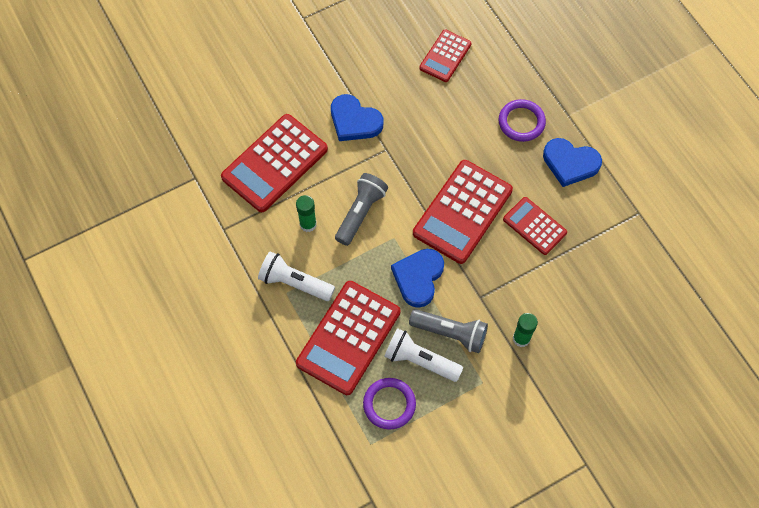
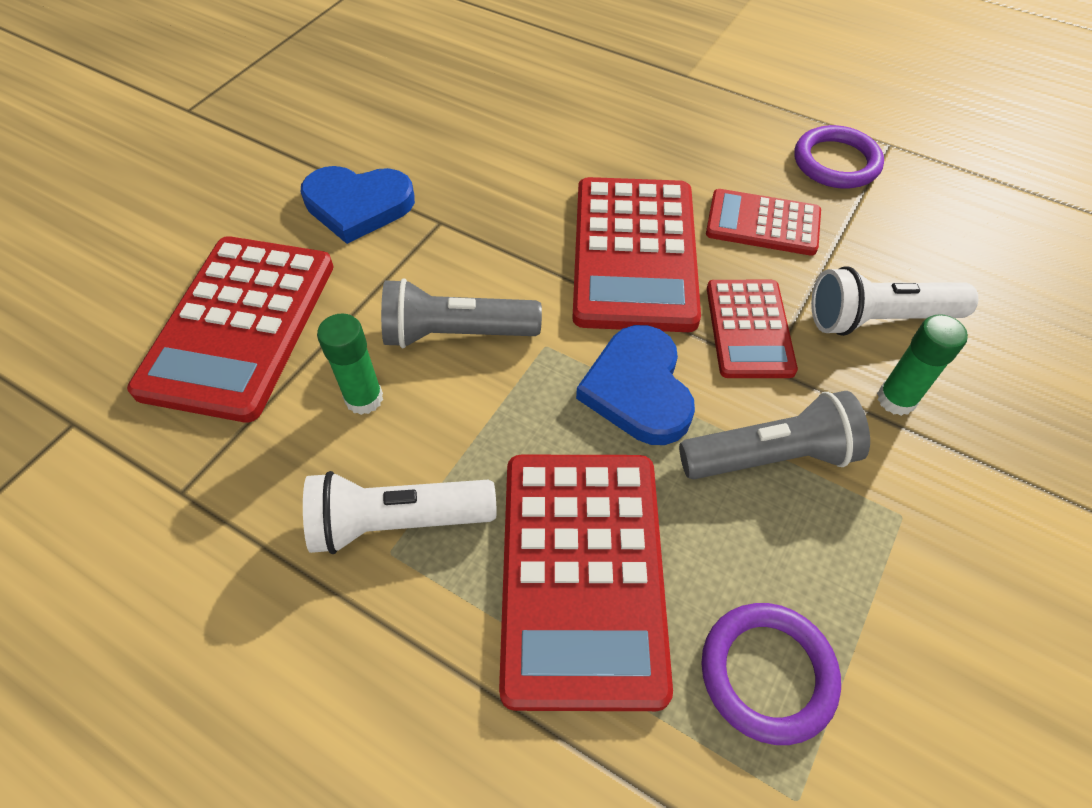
camera: 30 degrees left, 10 degrees down
grey flashlight [335,173,388,246] -> grey flashlight turned 90 degrees counterclockwise [381,278,542,348]
white flashlight [384,328,463,382] -> white flashlight moved to [811,266,978,336]
red calculator [419,29,472,82] -> red calculator moved to [707,280,798,378]
purple ring [499,99,546,142] -> purple ring moved to [794,125,884,189]
blue heart [543,138,602,187] -> none

